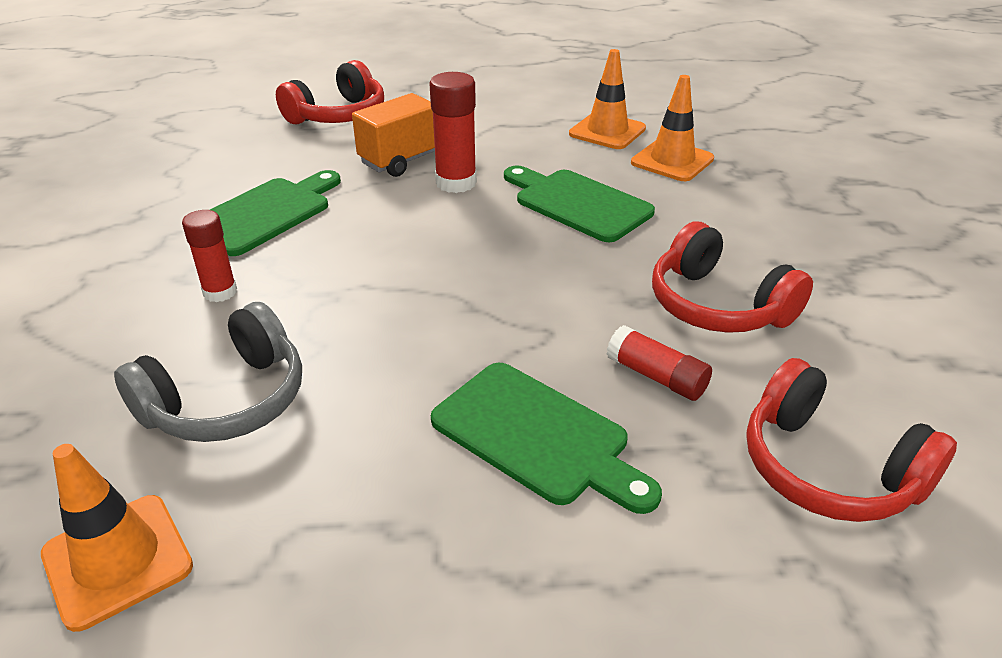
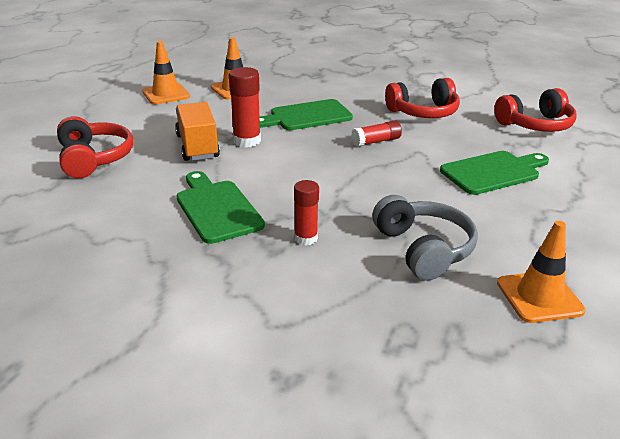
camera: 65 degrees left, 5 degrees down
red glue stick [607,325,712,401] -> red glue stick moved to [351,120,402,147]
orange traffic cone [631,75,714,181] -> orange traffic cone moved to [142,41,190,104]

